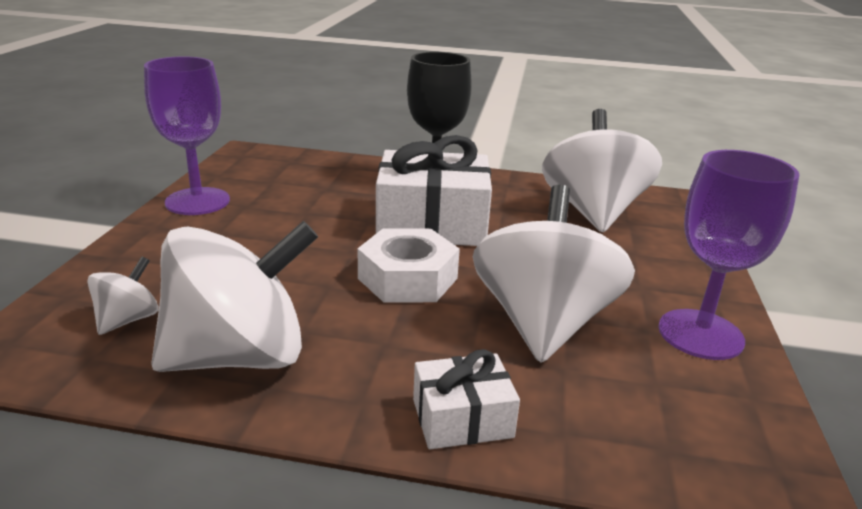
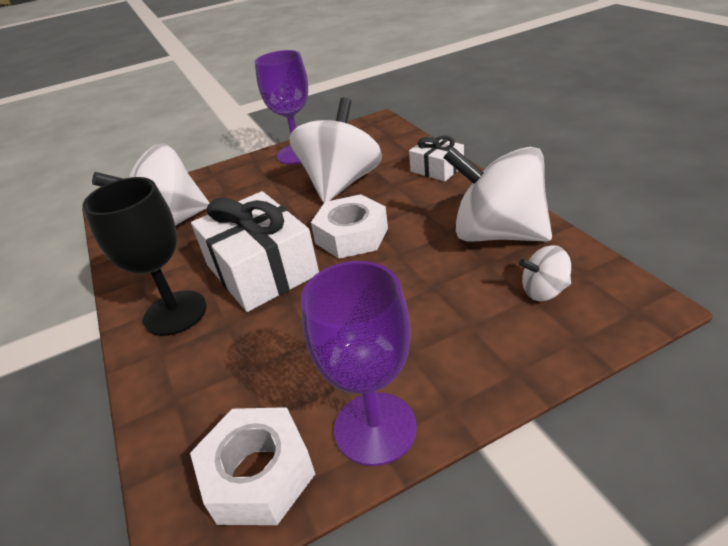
camera: 120 degrees left, 10 degrees up
white spinning top [473,185,635,363] -> white spinning top turned 135 degrees clockwise [290,98,382,203]
none -> white nut [190,407,315,525]

